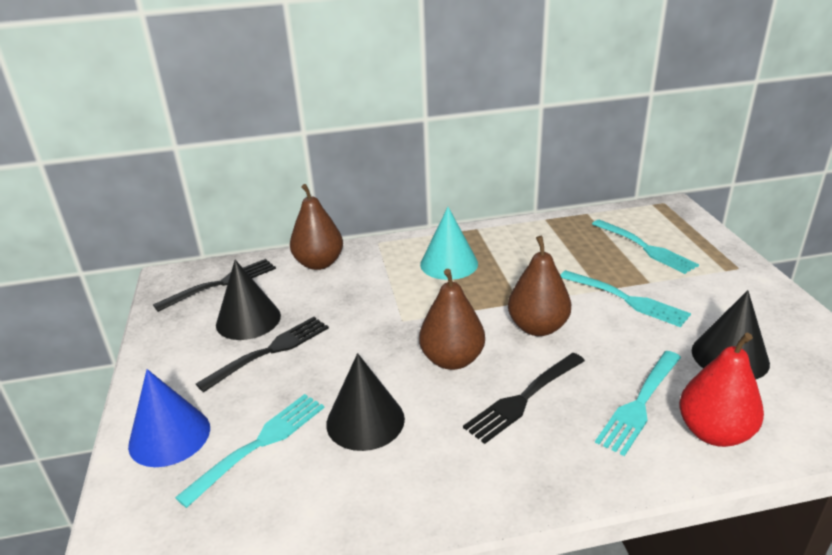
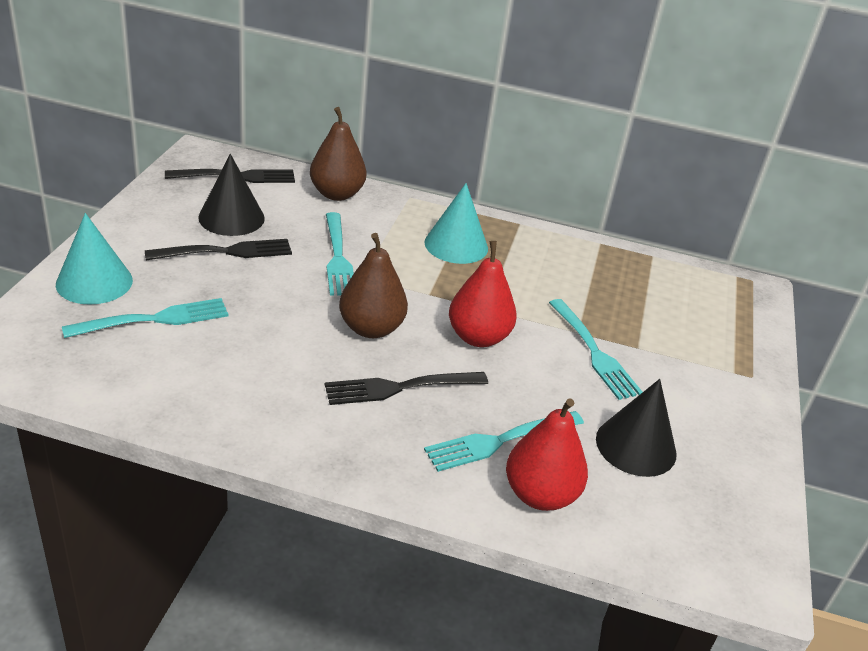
camera: 20 degrees right, 5 degrees up
blue cone [128,369,210,467] -> turquoise cone [56,213,133,305]
black cone [326,353,405,451] -> none
brown pear [508,236,571,336] -> red pear [449,241,517,347]
turquoise fork [592,219,699,274] -> turquoise fork moved to [326,212,354,296]

